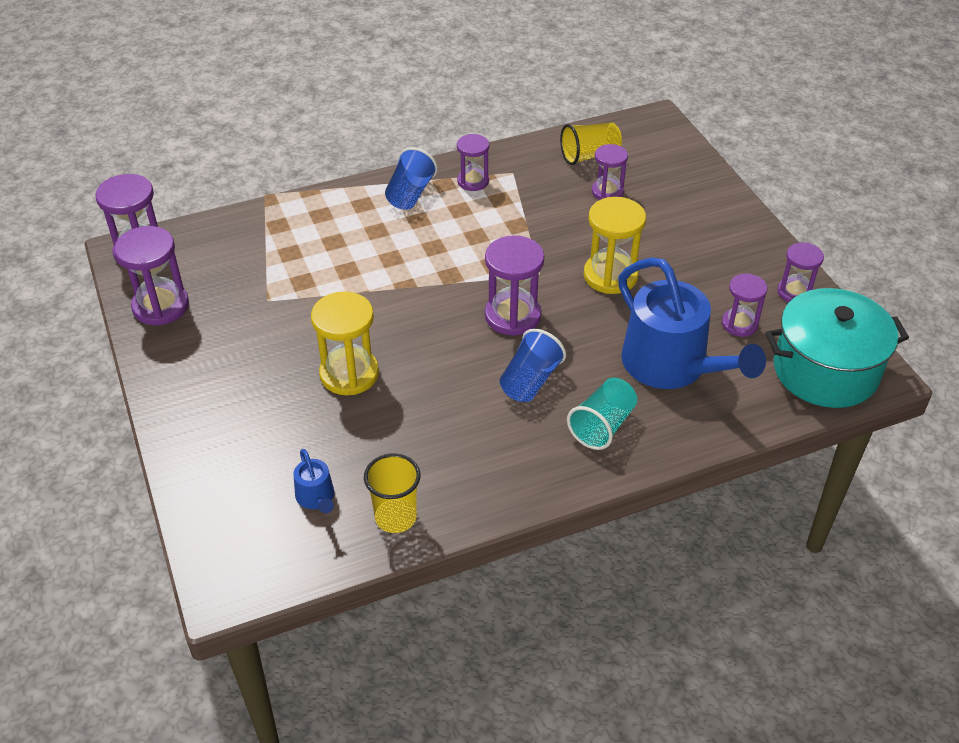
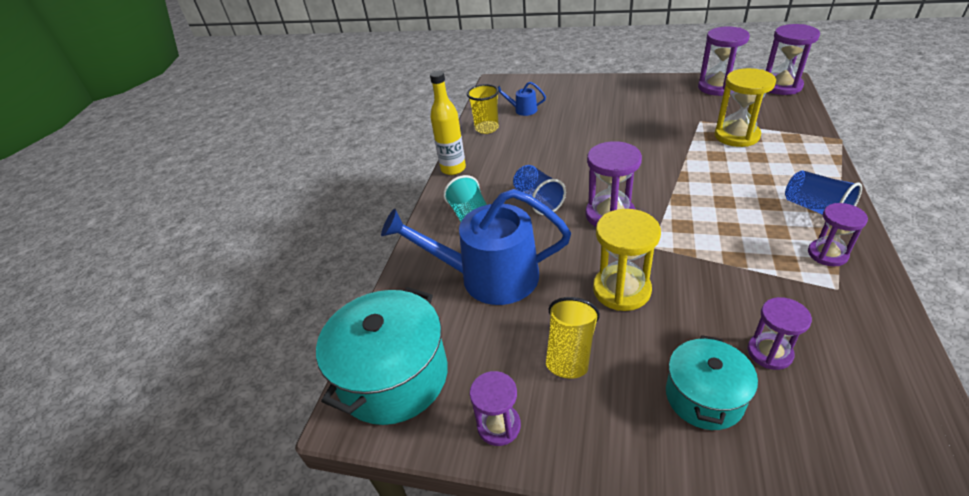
camera: 130 degrees right, 5 degrees down
yellow hourglass [311,291,379,395] -> yellow hourglass moved to [714,68,776,147]
yellow cup [560,122,622,165] -> yellow cup moved to [546,297,600,379]
purple hourglass [722,273,767,337] -> none
none -> yellow bottle [430,71,466,175]
none -> turquoise pot [666,335,758,430]

